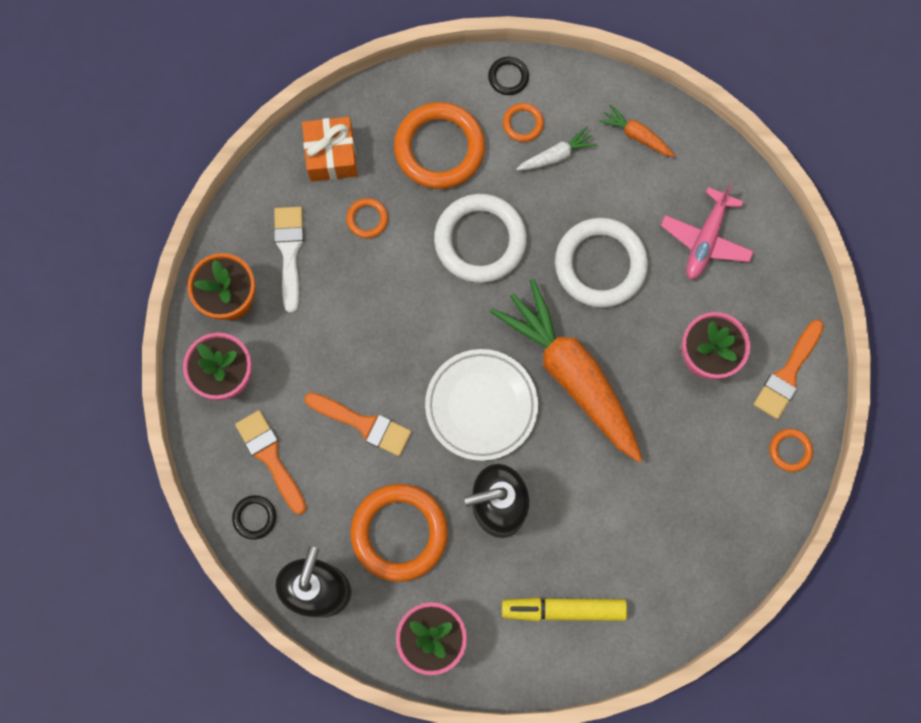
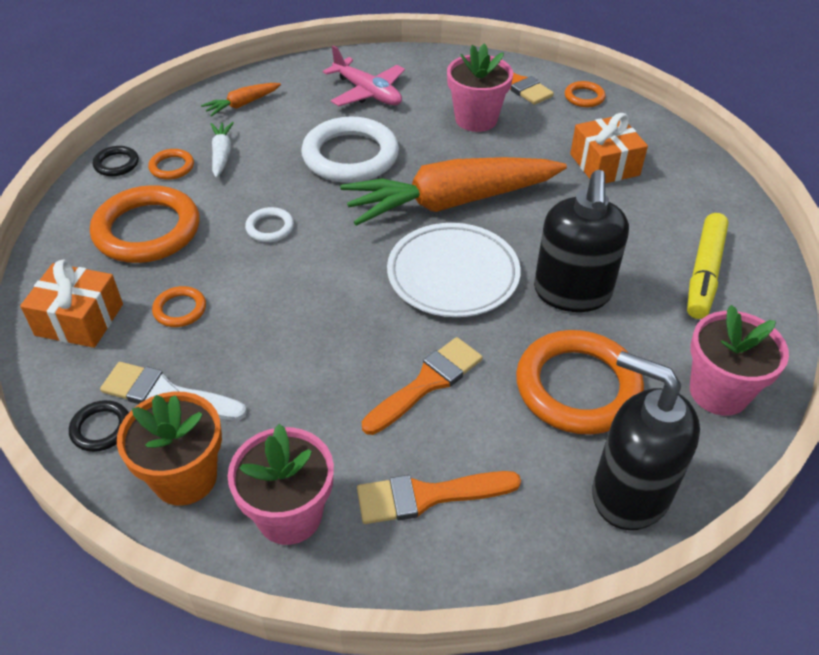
camera: 70 degrees left, 30 degrees down
black ring [232,495,276,540] -> black ring moved to [69,400,129,452]
white ring [434,194,527,283] -> white ring [245,207,294,242], size x0.46
none -> orange gift [570,113,648,183]

